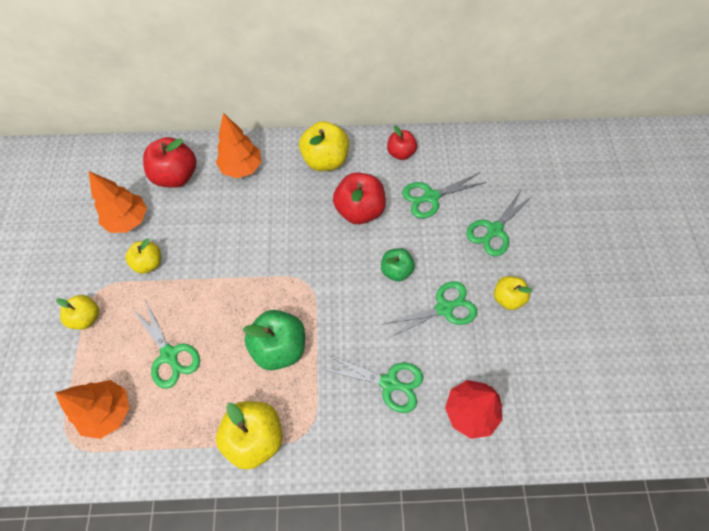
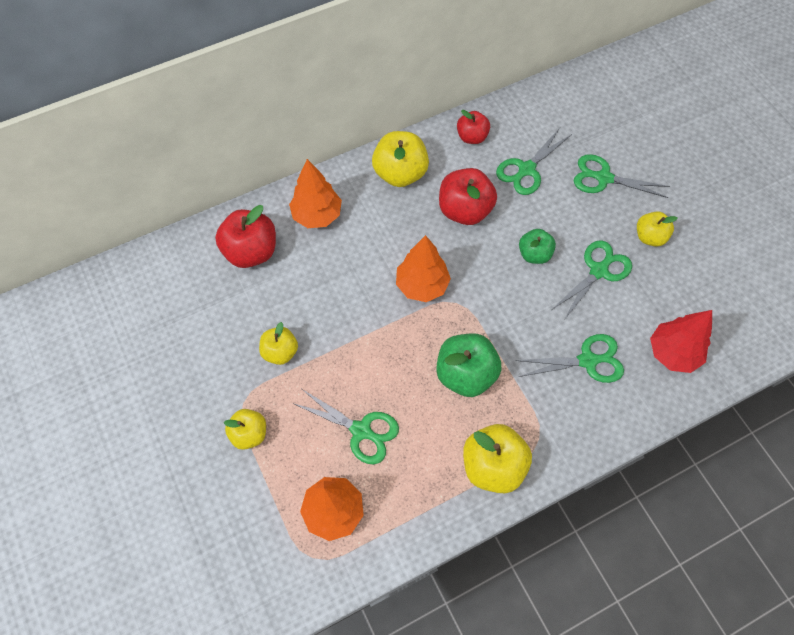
camera: 25 degrees left, 0 degrees up
orange tree [89,171,147,233] -> orange tree moved to [396,235,451,302]
green scissors [466,189,534,256] -> green scissors turned 90 degrees clockwise [573,154,670,198]

